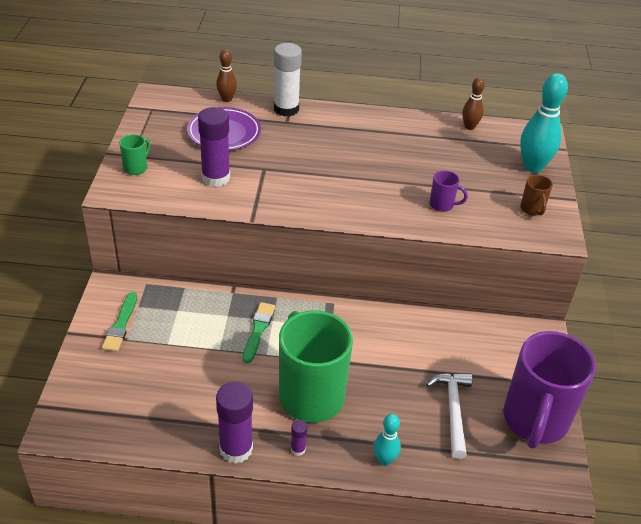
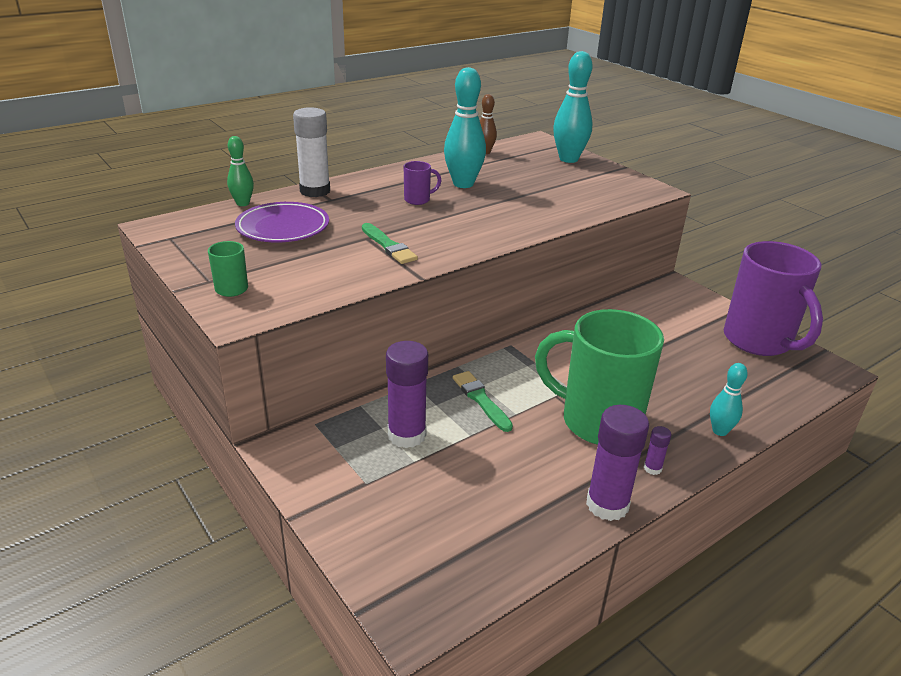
camera: 40 degrees left, 10 degrees down
green brush [102,292,137,352] -> green brush moved to [362,223,418,264]
purple glue stick [198,107,230,187] -> purple glue stick moved to [386,341,428,448]
brown bowling pin [216,49,237,102] -> green bowling pin [227,136,254,206]
white hammer [426,373,473,459] -> none
purple mug [430,170,468,212] -> purple mug moved to [404,161,442,205]
brown mug [520,175,553,216] -> none
none -> turquoise bowling pin [444,67,486,188]

